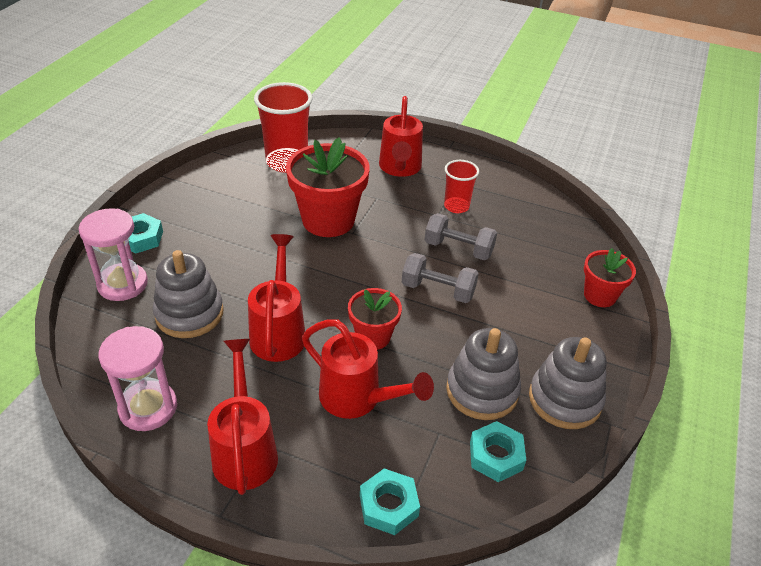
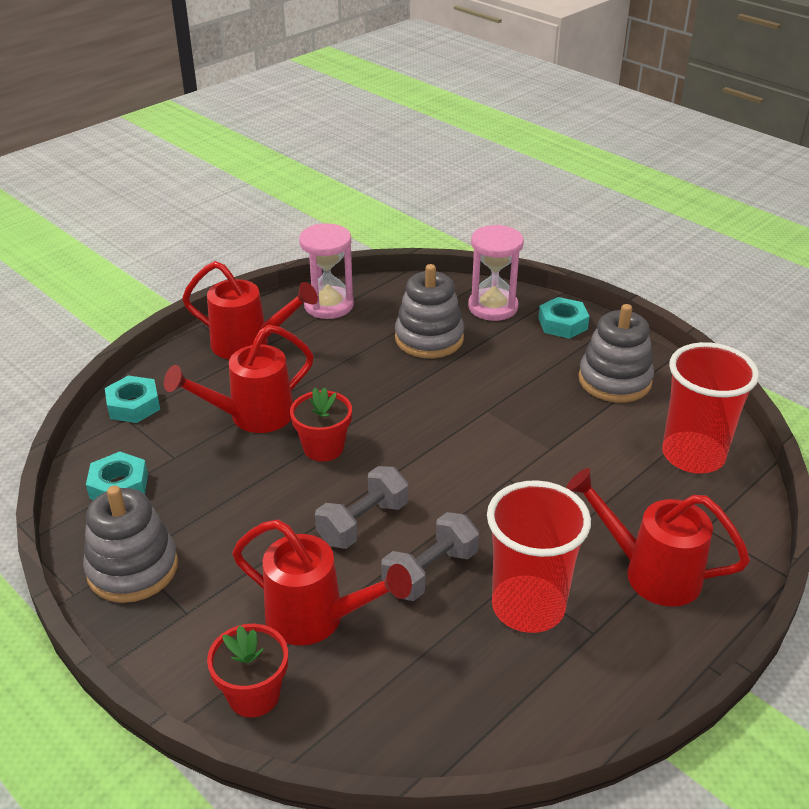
camera: 115 degrees right, 5 degrees down
red watering can [248,234,305,362] -> red watering can moved to [232,520,412,645]
red flower pot [286,137,370,237] -> none
red cup [444,160,479,213] -> red cup [487,480,591,633], size x1.72
grey stacking toy [446,328,521,420] -> grey stacking toy moved to [578,304,654,403]

